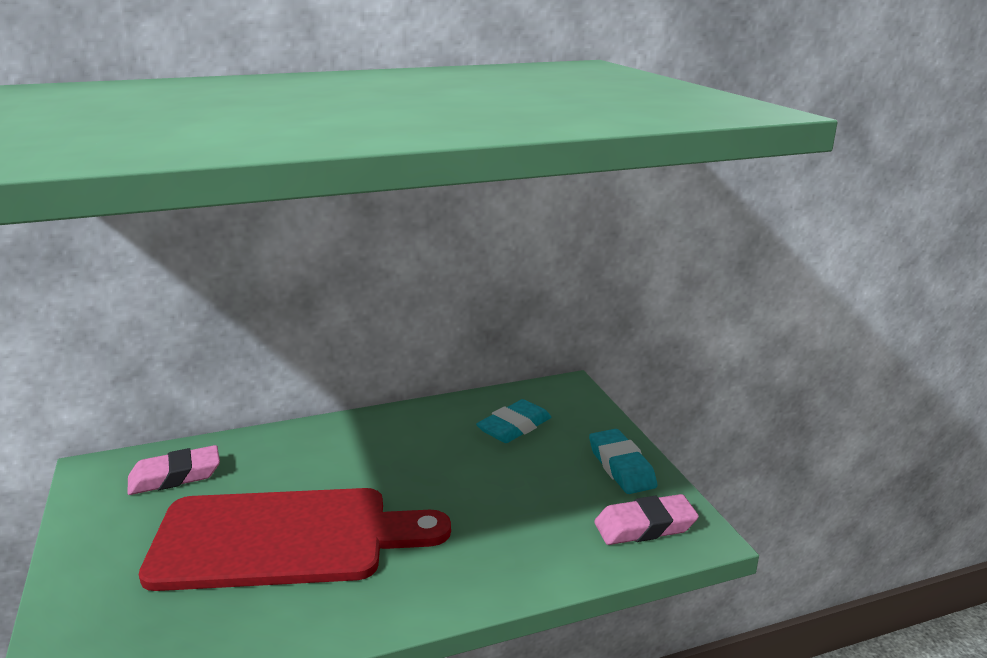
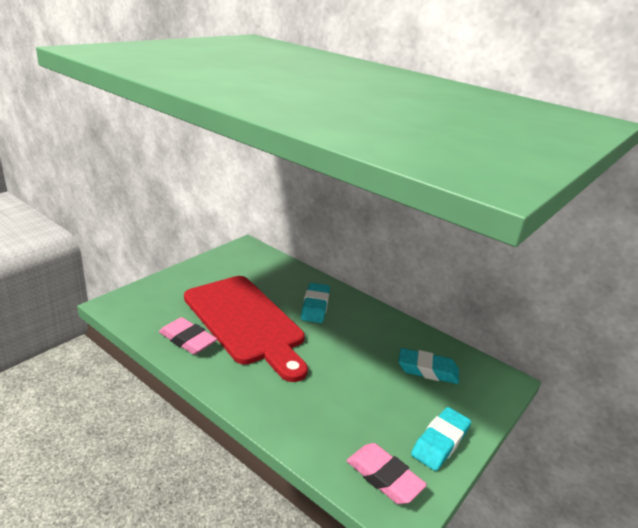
camera: 55 degrees right, 5 degrees up
pink eraser [127,445,220,495] -> pink eraser moved to [159,317,217,354]
none -> turquoise eraser [301,283,330,323]

